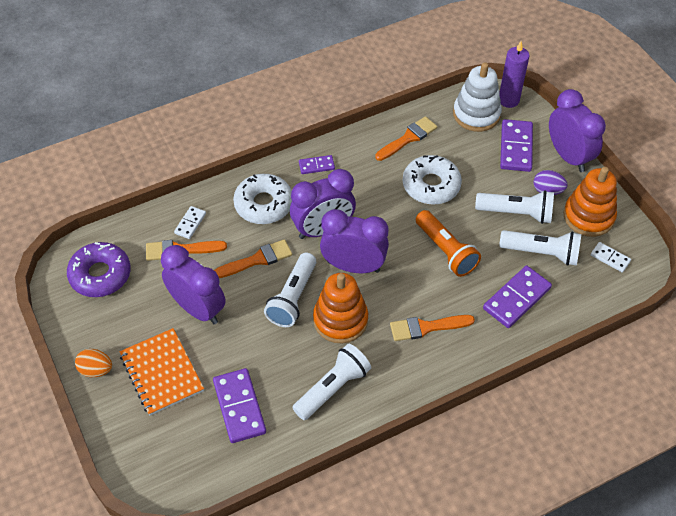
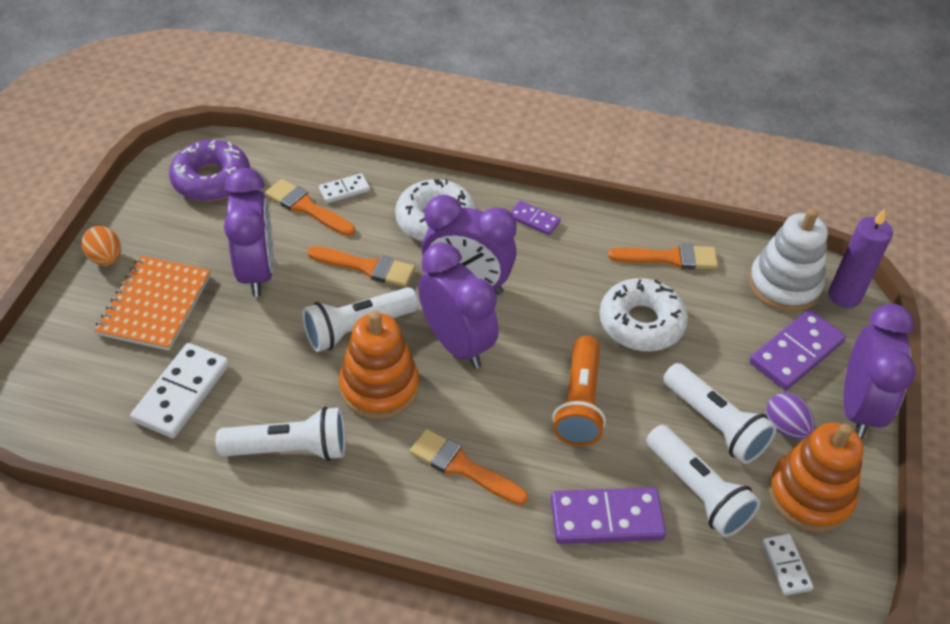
camera: 40 degrees right, 5 degrees down
purple domino [213,368,266,443] -> white domino [130,343,229,438]

